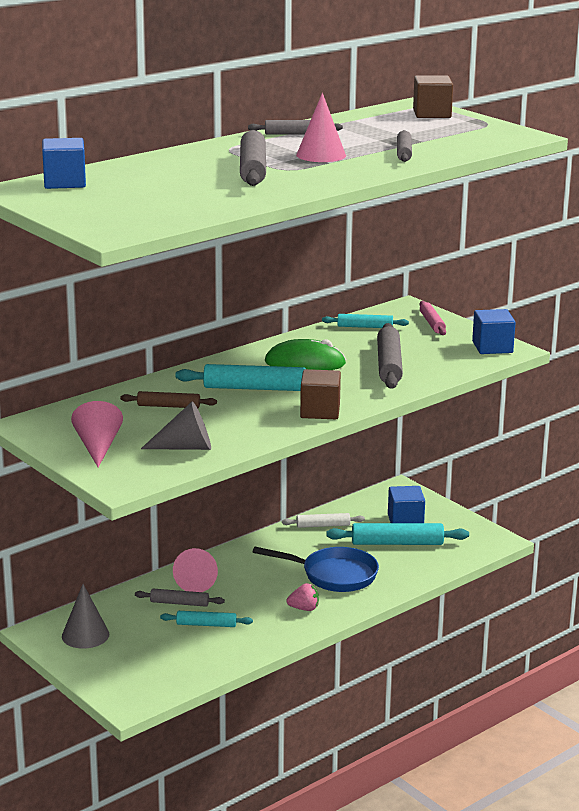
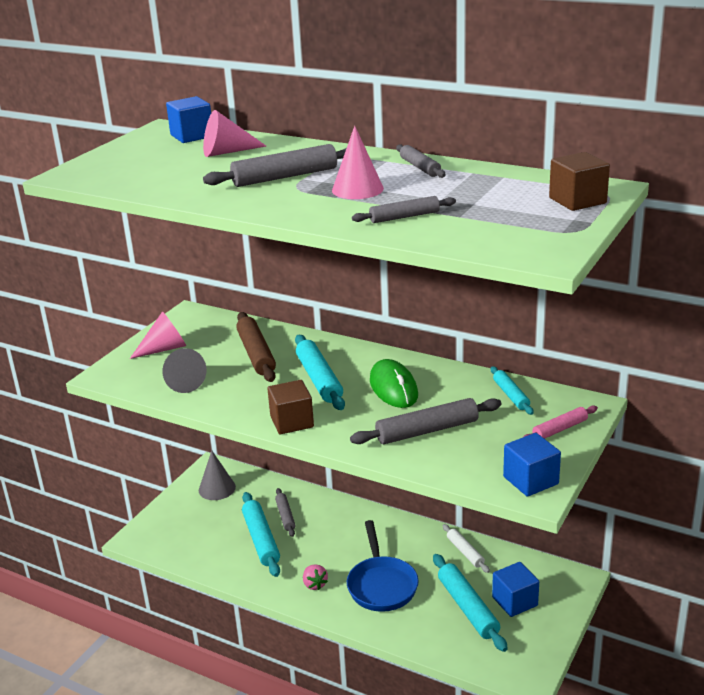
camera: 70 degrees right, 5 degrees up
brown rolling pin [120,391,217,408] -> brown rolling pin [236,312,276,382], size x1.68
turquoise rolling pin [160,611,253,627] -> turquoise rolling pin [242,492,280,577], size x1.68
pink cone [173,548,218,592] -> pink cone moved to [203,110,266,157]

